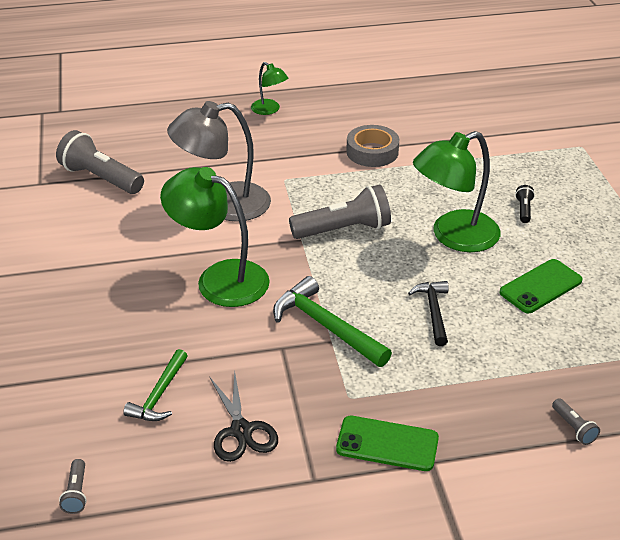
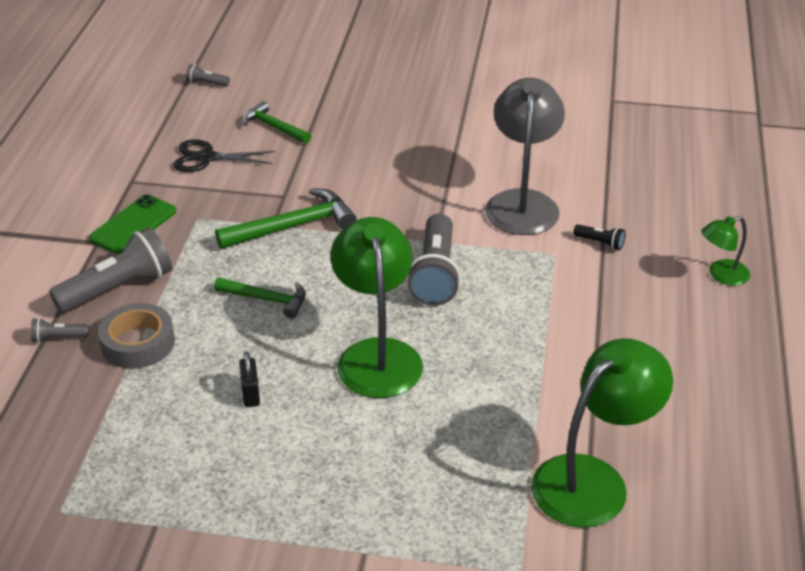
camera: 110 degrees right, 0 degrees up
grey flashlight [56,130,144,194] -> grey flashlight moved to [49,227,172,313]
green lamp [160,167,270,307] -> green lamp moved to [531,338,673,528]
grey tape [346,125,399,167] -> grey tape moved to [98,303,175,369]
black hammer [408,281,449,346] -> green hammer [214,277,306,319]
green phone [499,259,583,313] -> black padlock [239,352,260,407]
black flashlight [515,185,535,223] -> black flashlight moved to [573,224,625,250]

